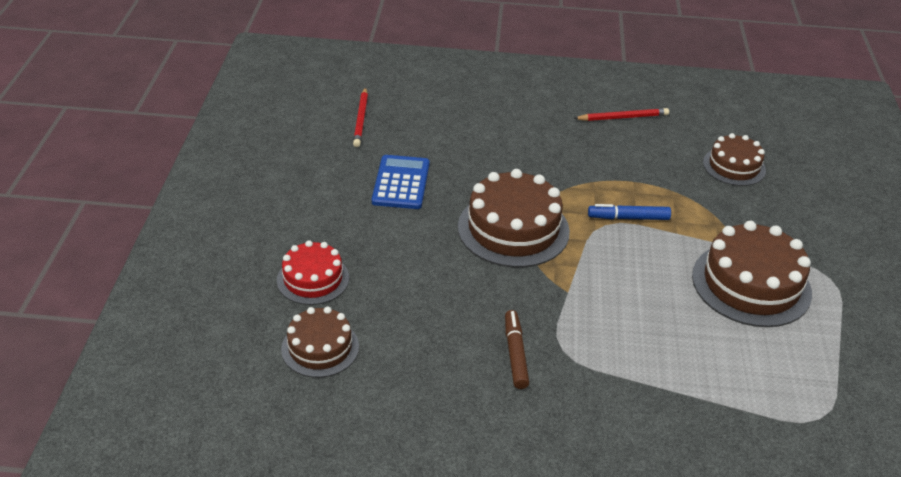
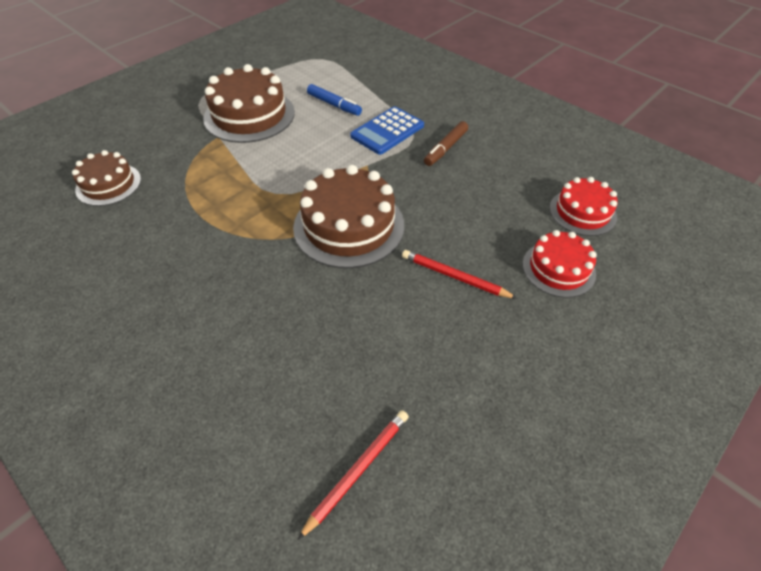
camera: 140 degrees left, 10 degrees up
brown cake [281,307,359,378] -> red cake [549,177,618,236]
blue calculator [372,155,430,209] -> blue calculator moved to [350,106,424,155]
red pencil [573,108,669,121] -> red pencil moved to [402,250,518,299]
blue marker [588,204,671,220] -> blue marker moved to [307,84,362,116]

